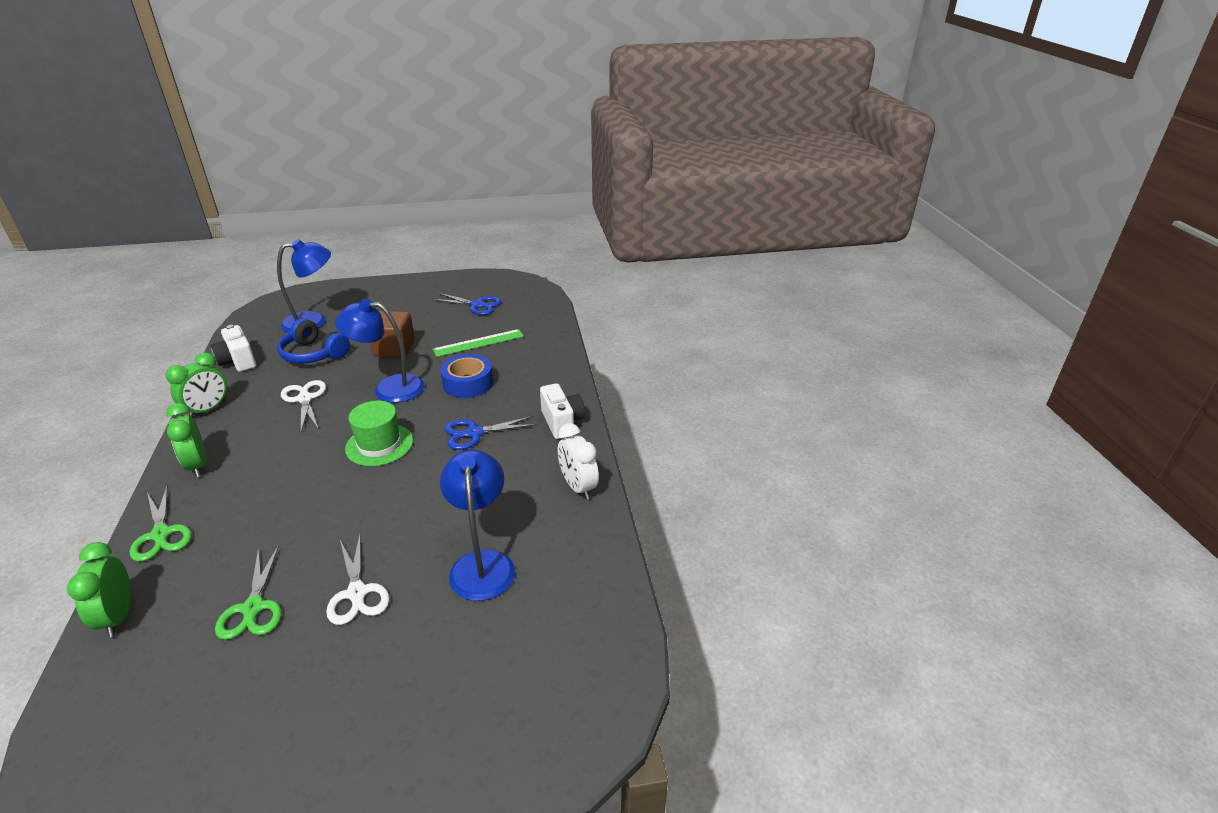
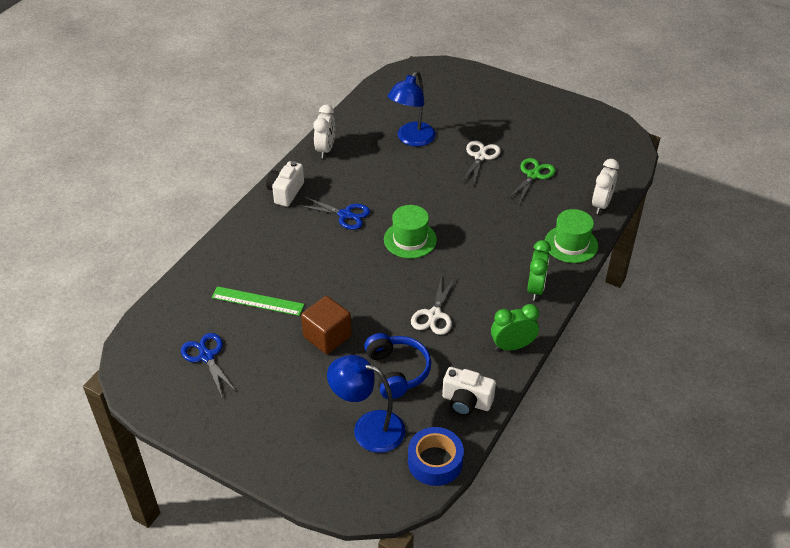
camera: 140 degrees left, 10 degrees up
green clock [67,542,131,637] -> white clock [592,159,619,214]
green scissors [130,486,192,562] -> green hat [545,209,598,263]
white camera [211,325,256,372] -> white camera turned 105 degrees clockwise [442,367,496,416]
blue lamp [335,299,424,403] -> none
blue tape [440,354,493,398] -> blue tape moved to [408,427,464,486]

